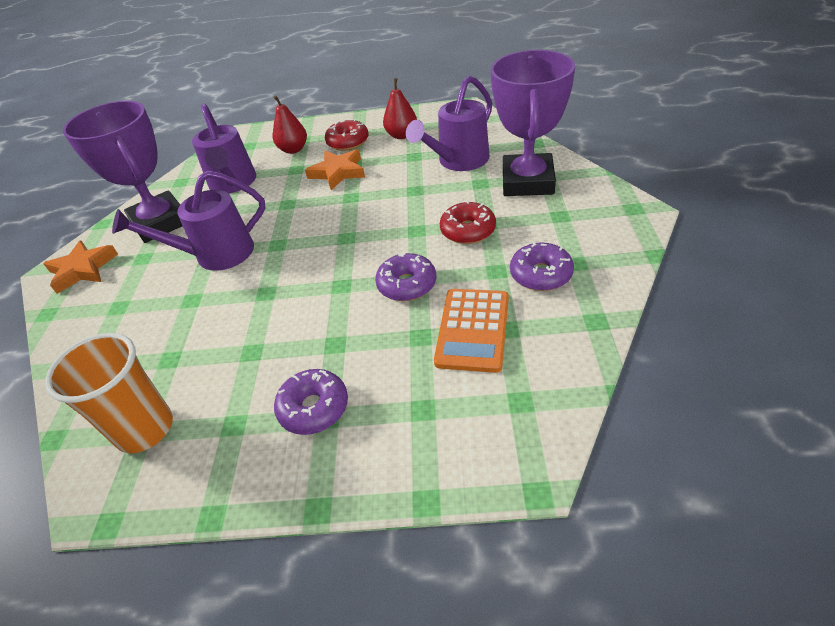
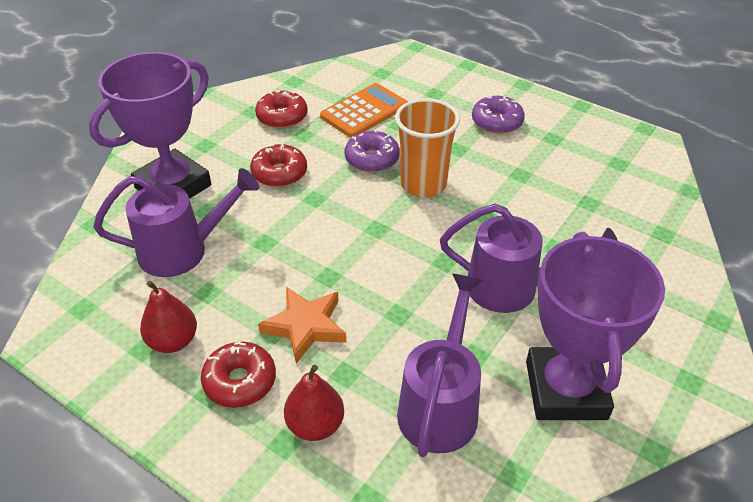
camera: 150 degrees left, 0 degrees up
orange star [43,240,118,294] -> none
orange cup [45,333,173,453] -> orange cup moved to [395,98,460,198]
purple donut [510,242,574,291] -> red donut [255,90,308,129]

